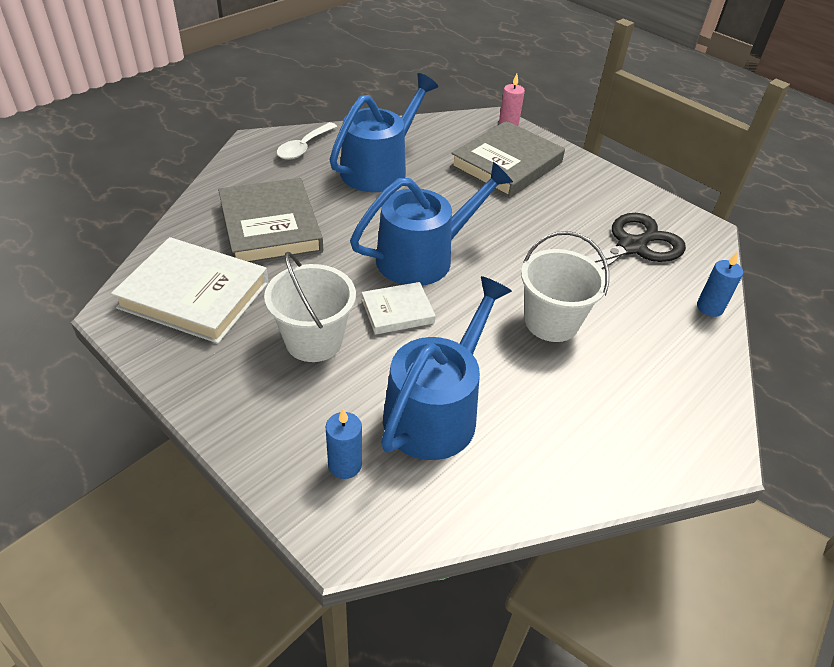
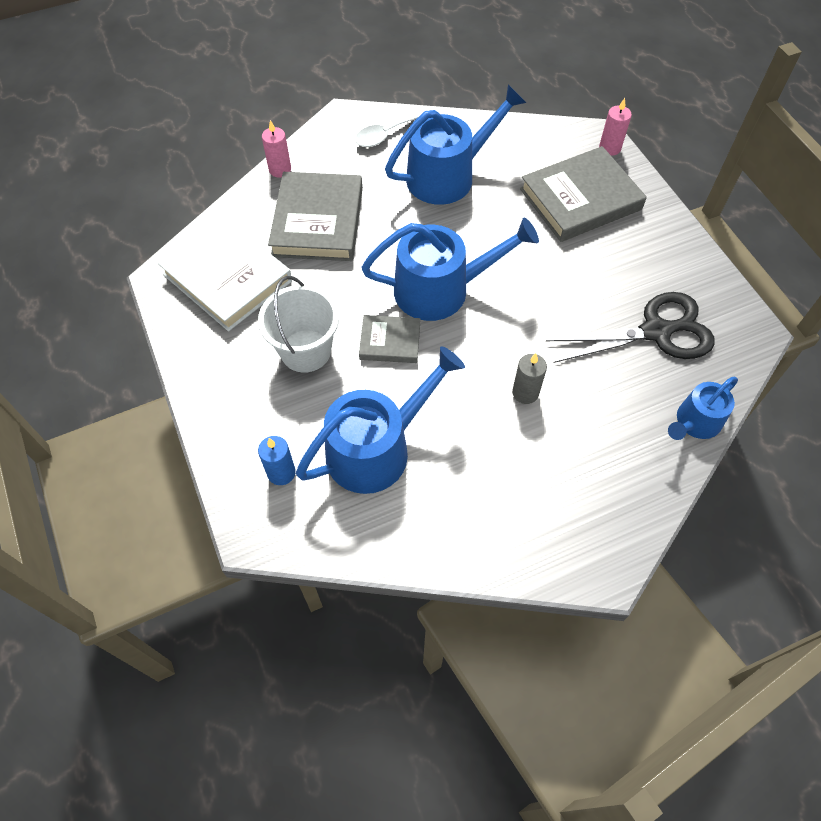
camera: 25 degrees right, 15 degrees up
white book [362,282,436,335] -> grey book [359,315,420,363]
white bucket [521,231,609,342] -> grey candle [512,353,547,404]
blue candle [697,252,743,317] -> blue watering can [668,377,738,440]
none -> pink candle [262,120,291,178]

